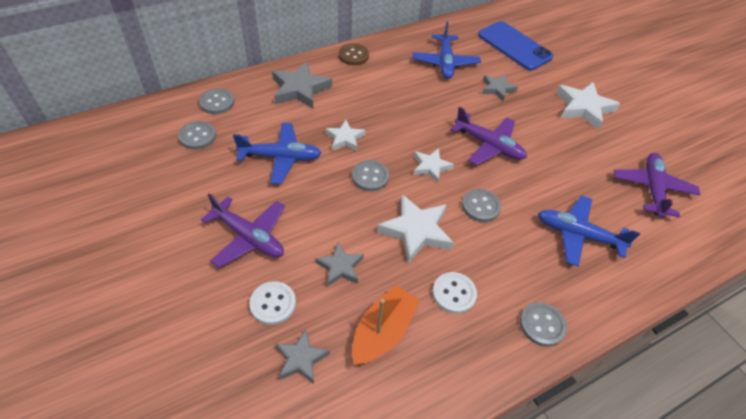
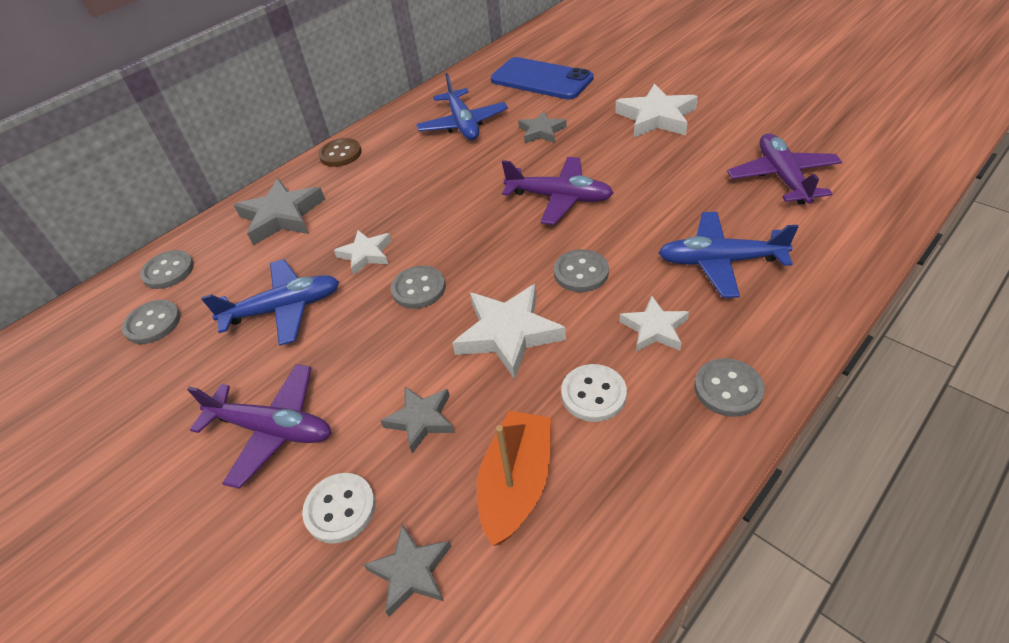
camera: 10 degrees left, 5 degrees down
white star [413,148,454,183] -> white star moved to [619,296,689,352]

